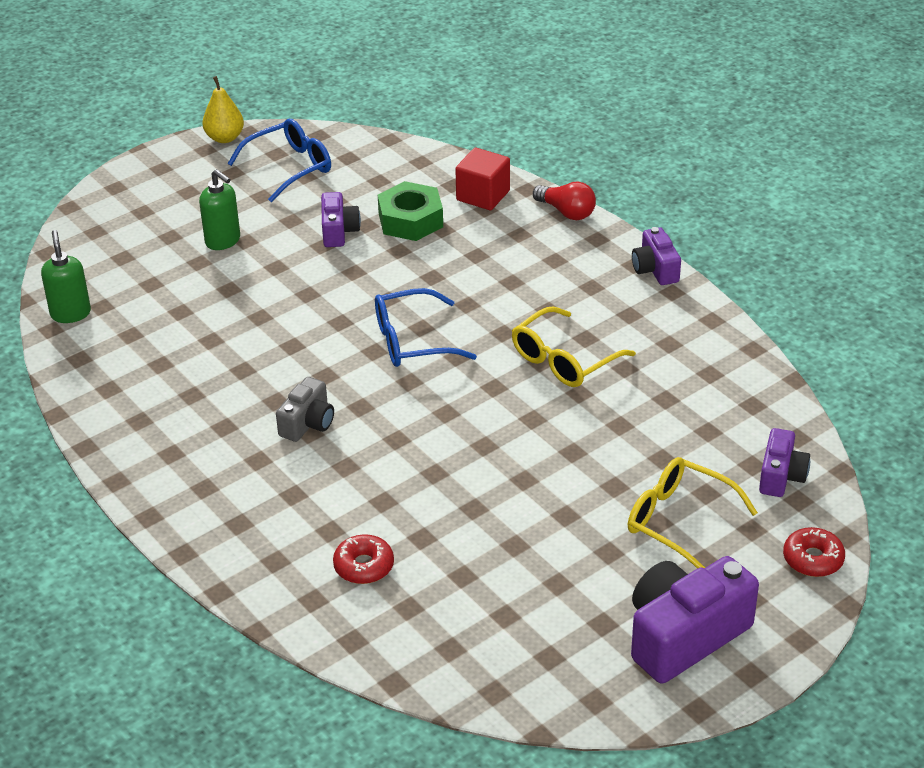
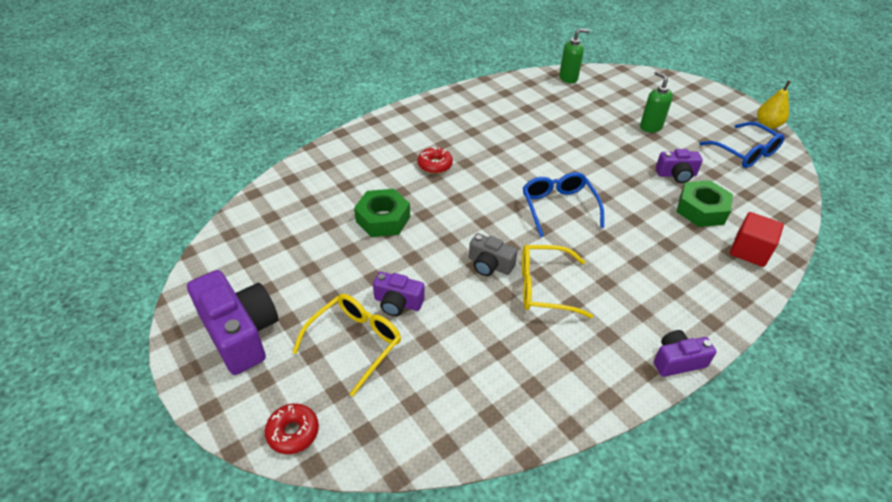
camera: 90 degrees right, 5 degrees up
green soap dispenser [199,169,240,250] -> green soap dispenser turned 105 degrees clockwise [640,71,673,133]
grey camera [276,377,334,442] -> grey camera moved to [469,233,518,276]
red donut [333,534,394,584] -> red donut moved to [418,147,453,174]
yellow glasses [512,307,636,387] -> yellow glasses turned 45 degrees counterclockwise [522,245,593,318]
red light bulb [533,182,596,220] -> none
purple camera [759,428,810,497] -> purple camera moved to [373,272,425,316]
none -> green nut [354,189,410,237]

